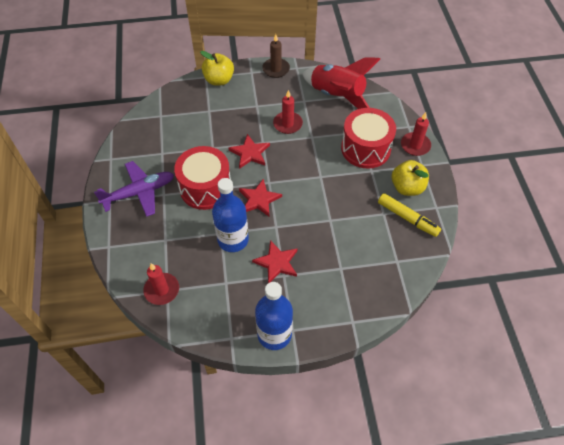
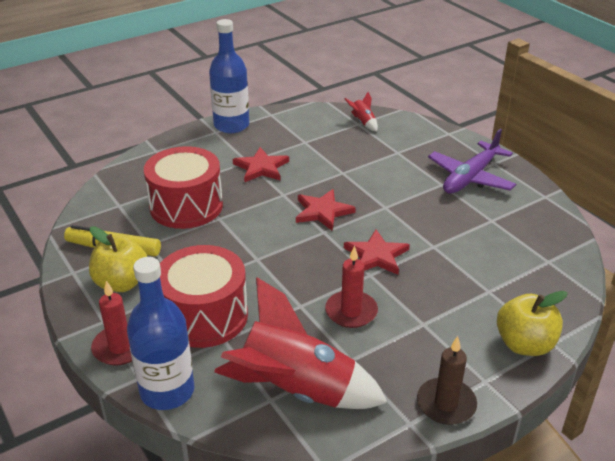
camera: 155 degrees right, 20 degrees down
red candle [143,263,179,305] -> red rocket [345,92,378,132]
red drum [174,146,231,210] -> red drum moved to [144,146,223,229]
blue bottle [212,178,249,252] -> blue bottle moved to [127,257,194,410]

